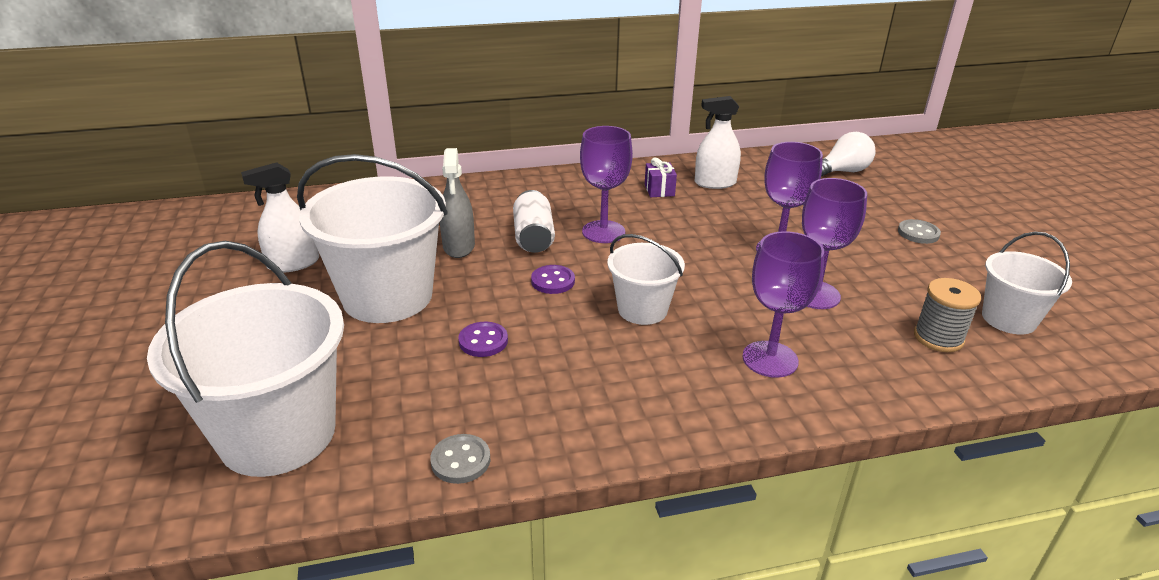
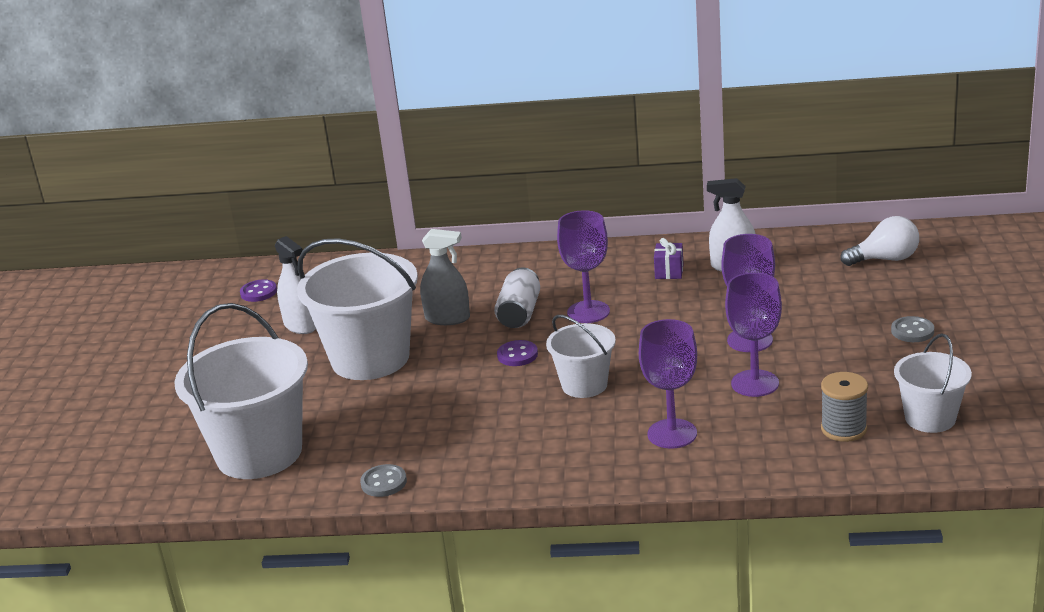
camera: 20 degrees right, 5 degrees down
white spray bottle [241,162,319,272] -> white spray bottle turned 120 degrees counterclockwise [275,236,316,334]
grey spray bottle [440,148,475,258] -> grey spray bottle turned 90 degrees counterclockwise [420,229,470,325]
purple button [458,322,508,357] -> purple button moved to [240,279,277,302]

